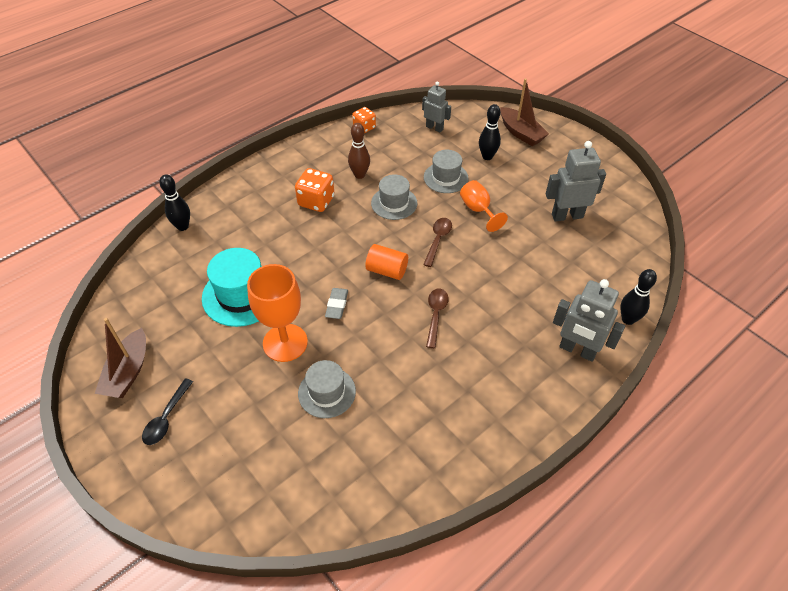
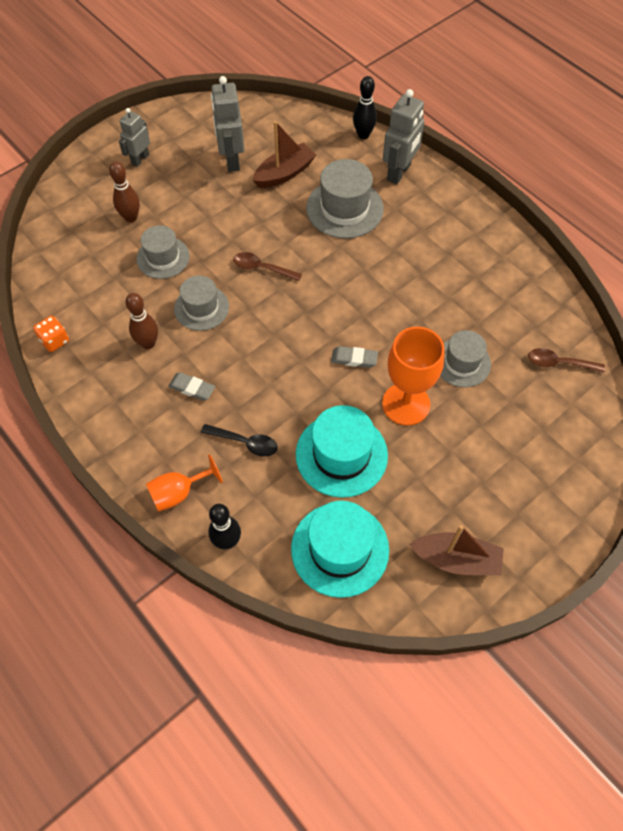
camera: 90 degrees left, 10 degrees up
black spoon [142,378,193,445] -> black spoon moved to [201,424,278,457]
orange dice [295,168,334,212] -> grey eraser [168,372,215,401]
orange cylinder [365,244,408,280] -> none
grey robot [422,82,451,133] -> grey robot moved to [119,108,150,167]
brown spoon [426,288,449,348] -> brown spoon moved to [528,348,605,373]
orange goblet [460,180,508,232] -> orange goblet moved to [146,454,223,512]
black bowling pin [479,104,501,160] -> brown bowling pin [109,161,140,222]
brown boat [500,78,549,146] -> brown boat moved to [252,121,316,188]
none -> turquoise hat [291,501,389,598]
none -> grey hat [306,159,384,239]

